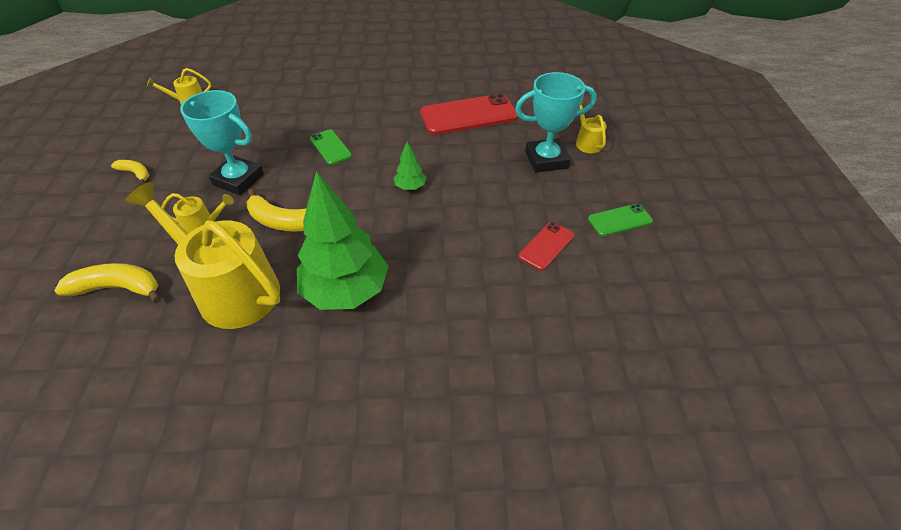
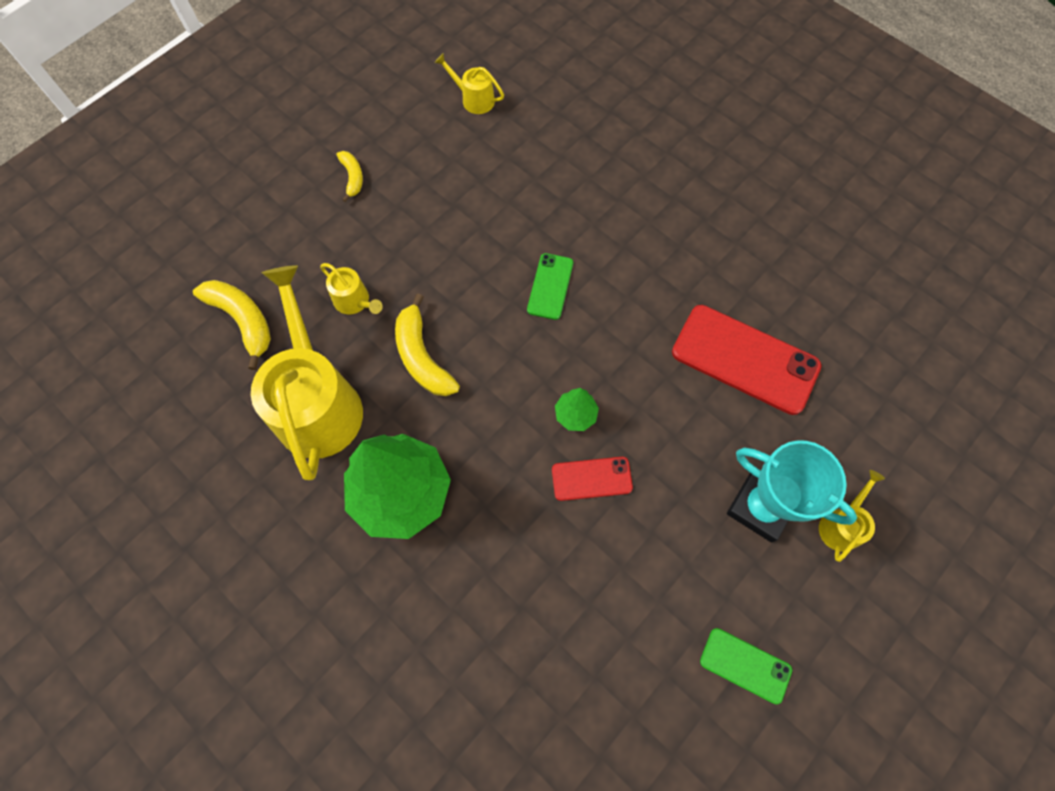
camera: 45 degrees right, 20 degrees up
turquoise trophy [180,90,264,195] -> none
red phone [518,222,574,271] -> red phone moved to [552,457,633,501]

